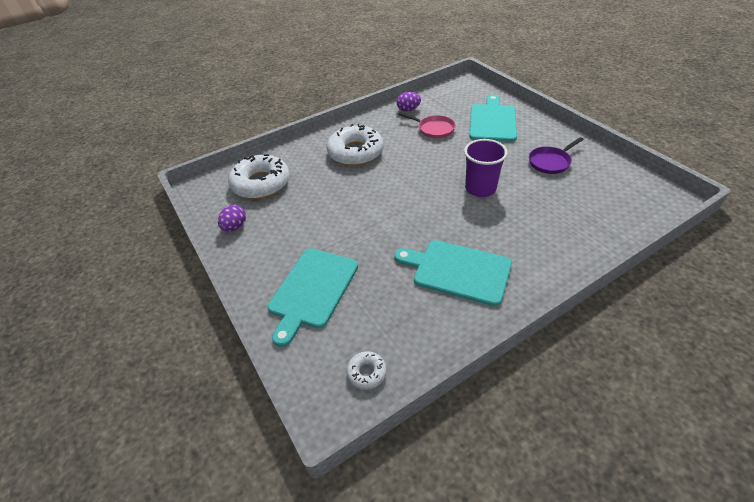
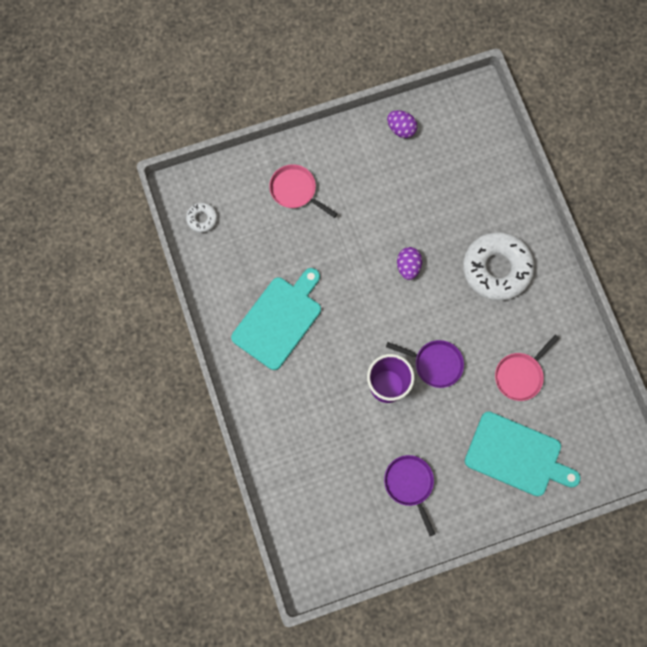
camera: 100 degrees right, 30 degrees up
white donut [228,154,290,199] -> none
turquoise cutting board [268,248,358,347] -> pink pan [269,164,337,218]
purple egg [397,92,421,112] -> purple egg moved to [397,247,422,280]
none -> purple pan [386,340,464,388]

